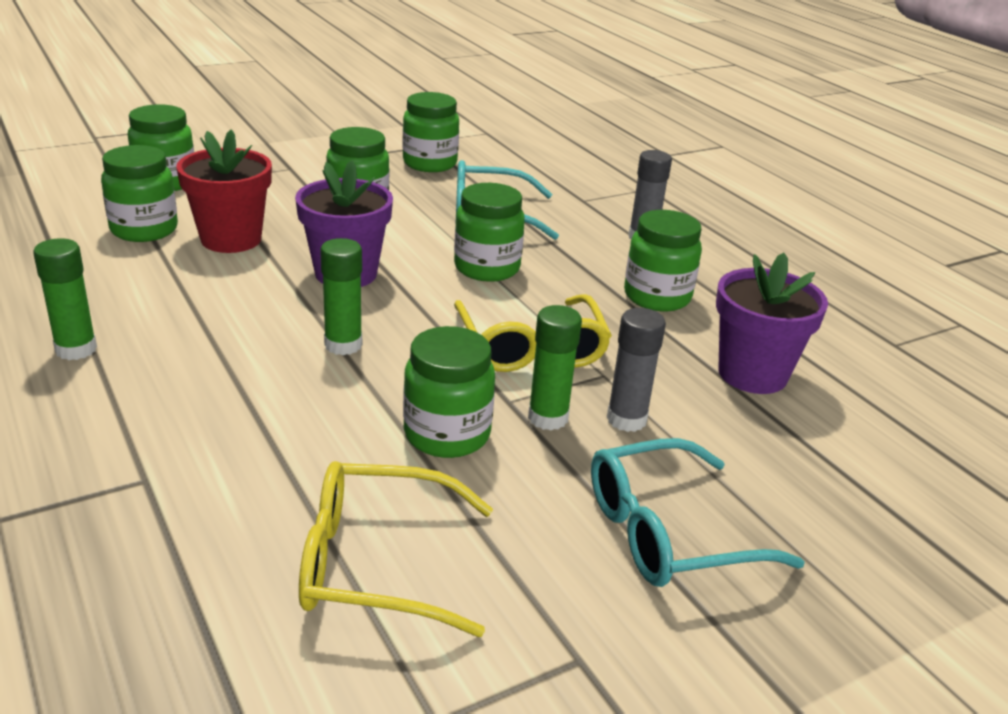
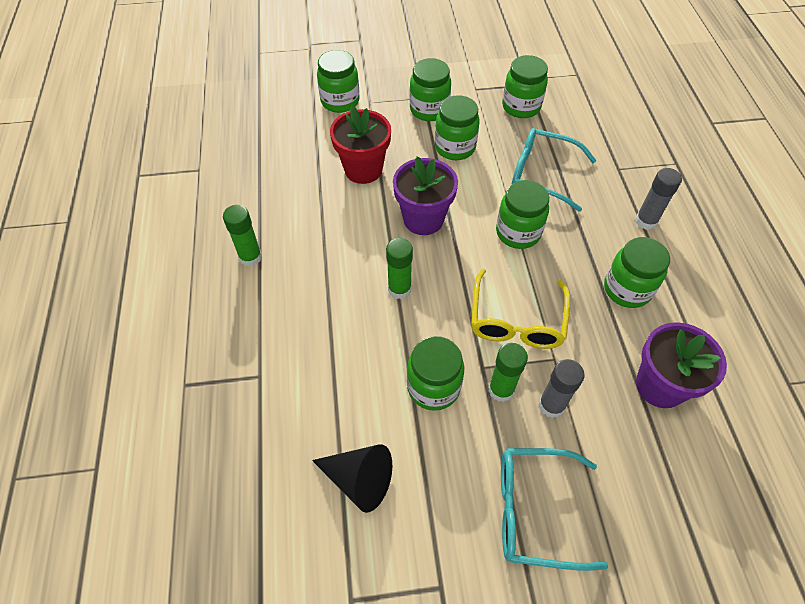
camera: 25 degrees right, 25 degrees up
green jar [101,145,178,242] -> green jar moved to [410,58,451,121]
yellow glasses [299,461,493,637] -> black cone [312,444,392,513]

